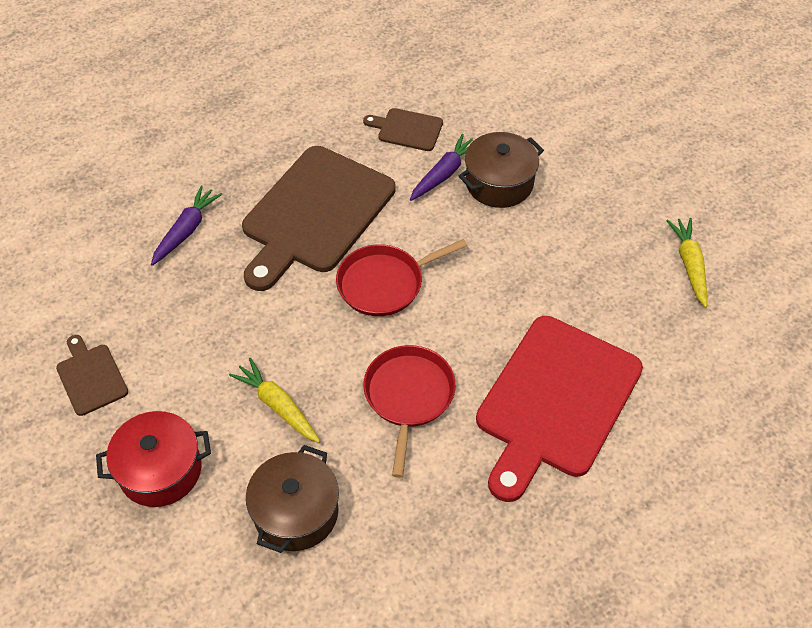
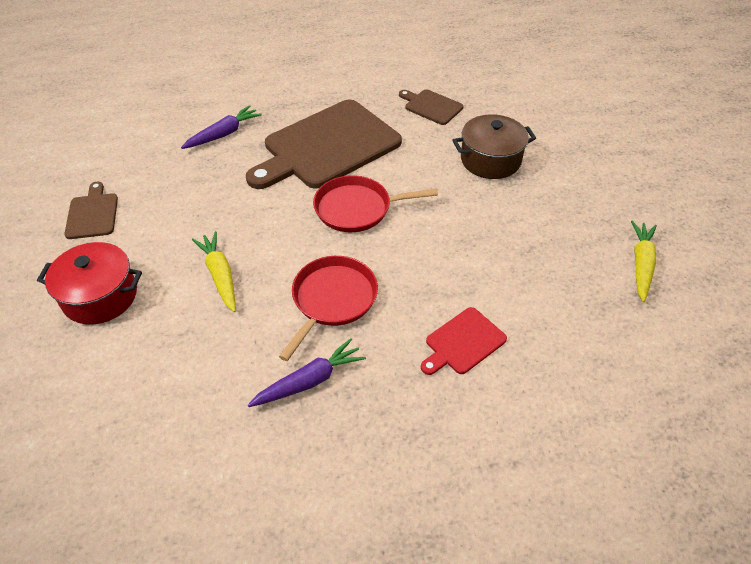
camera: 20 degrees right, 5 degrees down
brown pot [246,445,339,553] -> none
purple carrot [410,134,473,201] -> purple carrot moved to [248,338,366,407]
red cutting board [476,316,643,502] -> red cutting board [421,307,507,375], size x0.45

